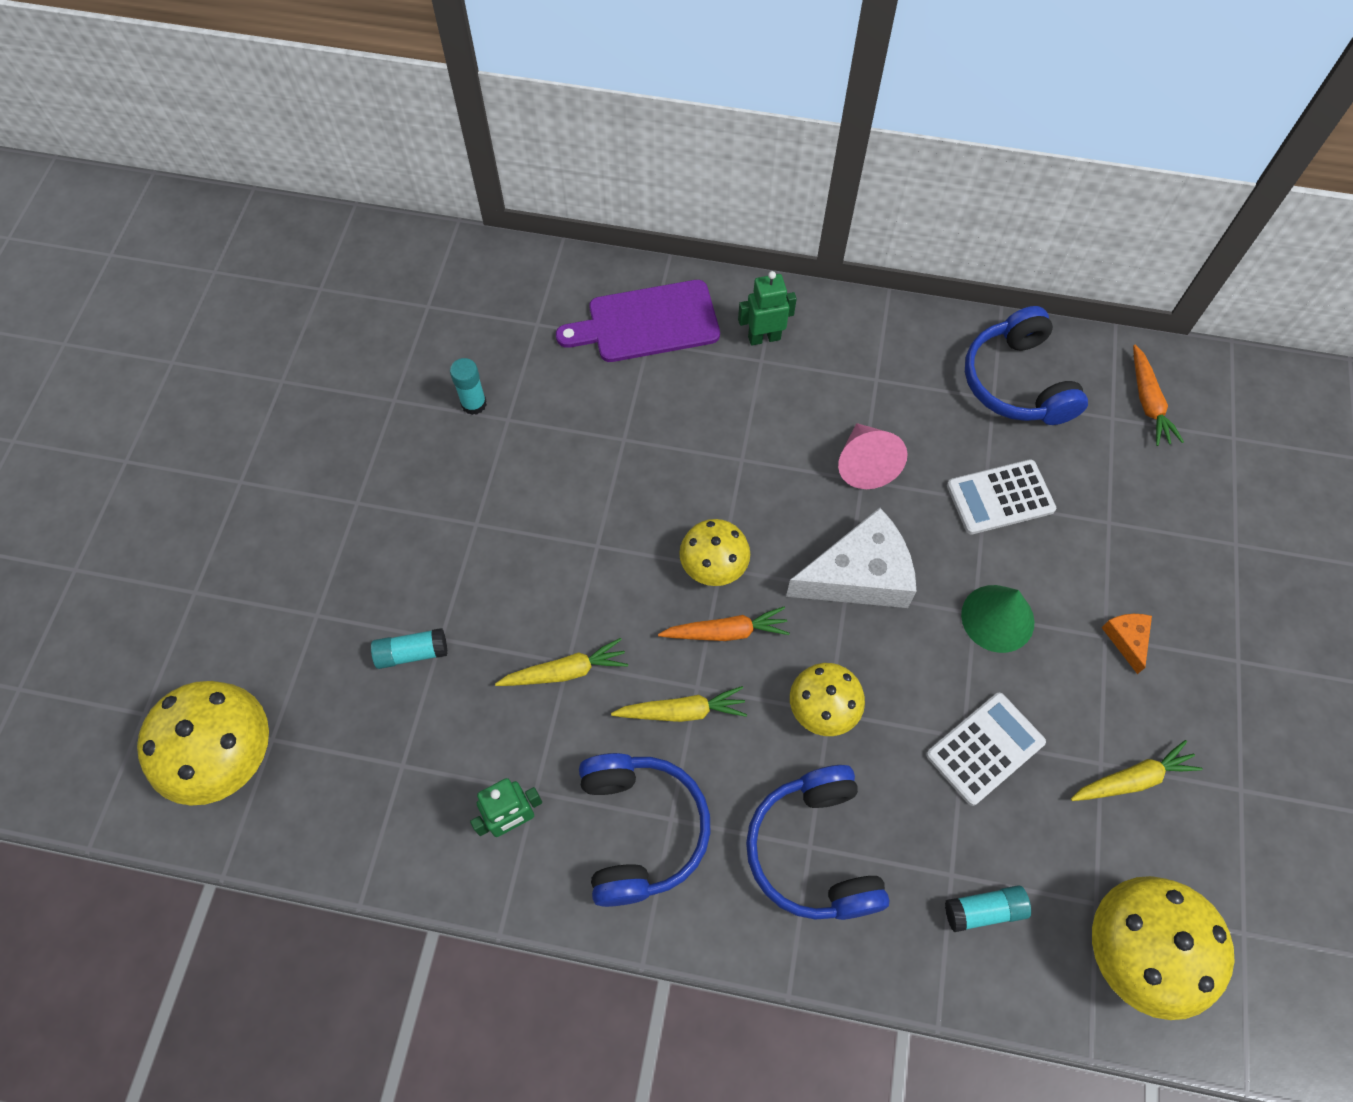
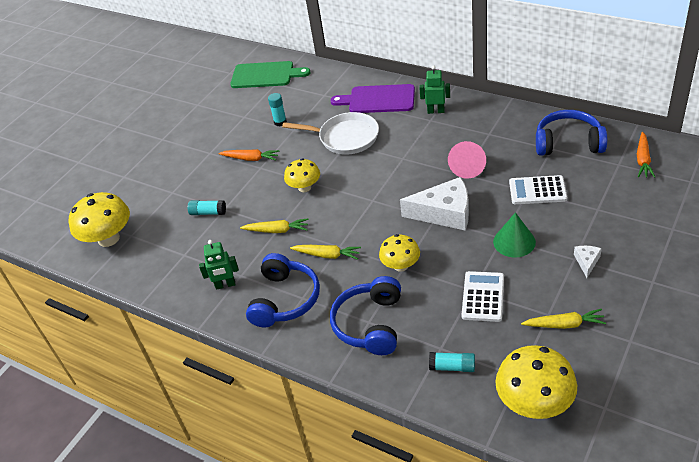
camera: 25 degrees right, 20 degrees down
orange carrot [658,607,790,641] -> orange carrot moved to [218,149,280,161]
yellow mushroom [679,519,750,586] -> yellow mushroom moved to [284,158,320,192]
white calculator [926,693,1046,806] -> white calculator turned 60 degrees counterclockwise [462,271,504,322]
blue headphones [965,306,1088,425] -> blue headphones turned 90 degrees clockwise [536,110,607,156]
orange cheese [1101,614,1152,674] -> white cheese [574,246,602,278]
none -> green cutting board [230,61,310,88]
none -> white pan [282,112,379,154]

